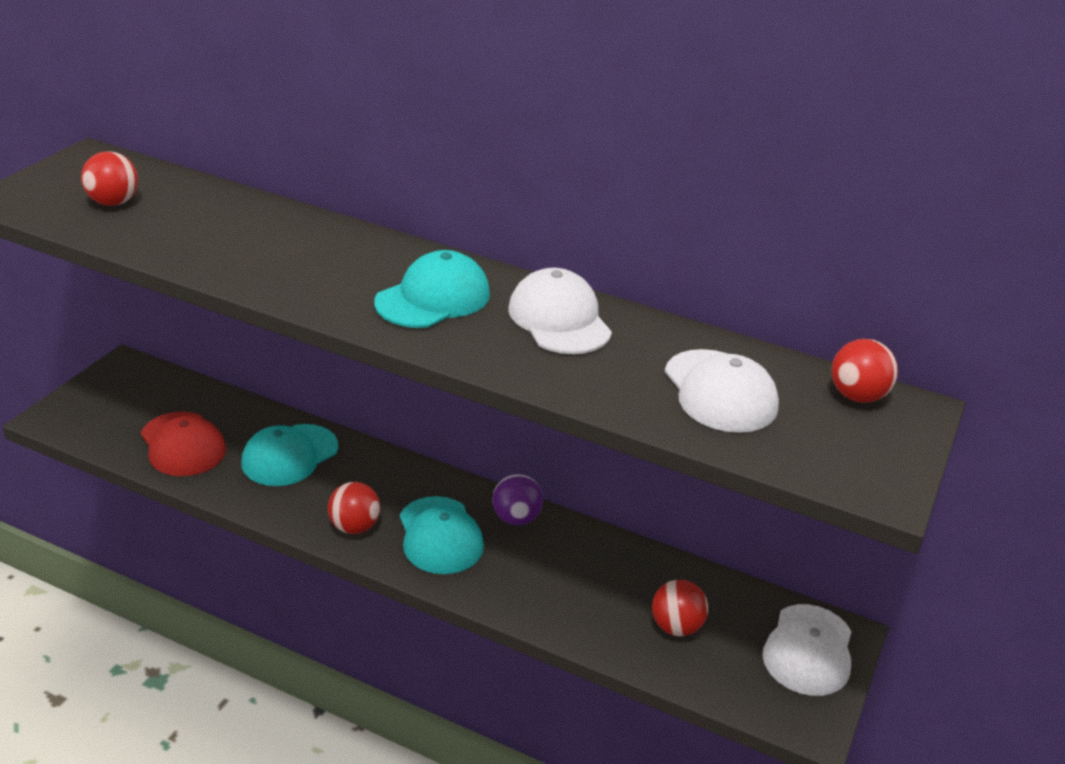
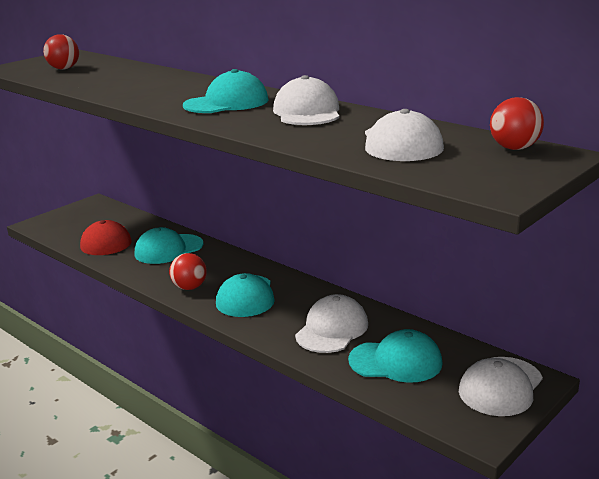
camera: 20 degrees right, 10 degrees down
purple ball [492,474,543,525] -> none
red ball [652,580,708,636] -> turquoise cap [348,329,443,383]
none -> white cap [295,294,368,353]

